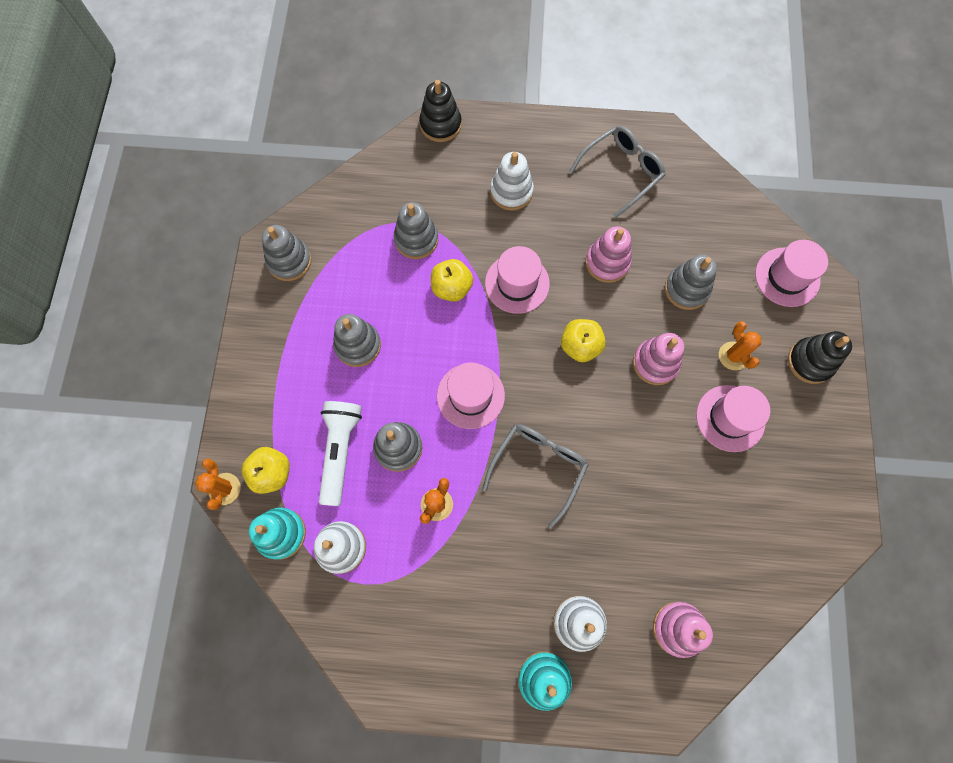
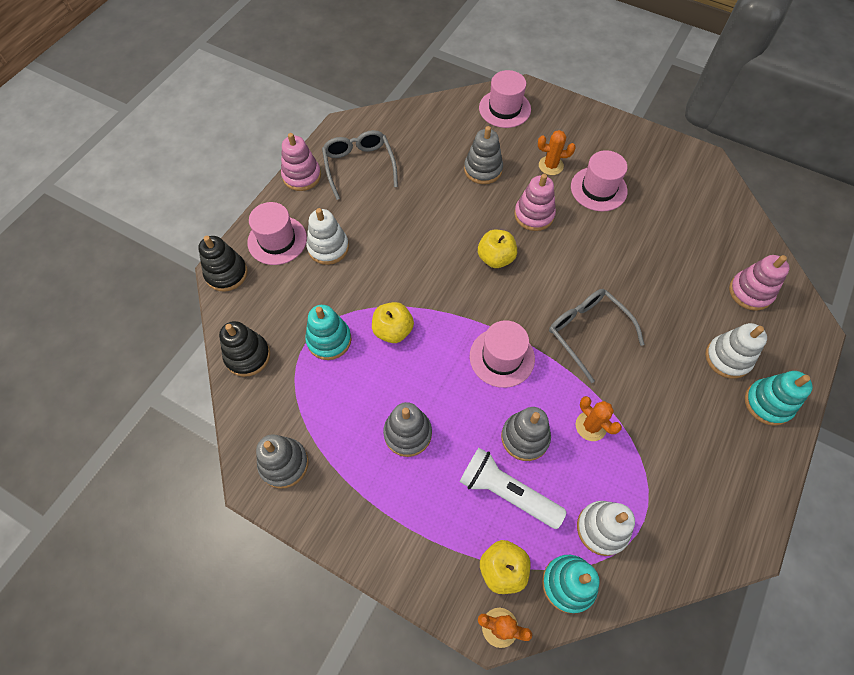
camera: 65 degrees left, 10 degrees down
grey stacking toy [394,202,438,259] -> turquoise stacking toy [305,305,352,360]
pink hat [485,246,550,314] -> pink hat moved to [247,202,307,265]
pink stacking toy [585,226,632,283] -> pink stacking toy moved to [281,133,321,191]
black stacking toy [788,331,852,384] -> black stacking toy moved to [219,321,270,377]

